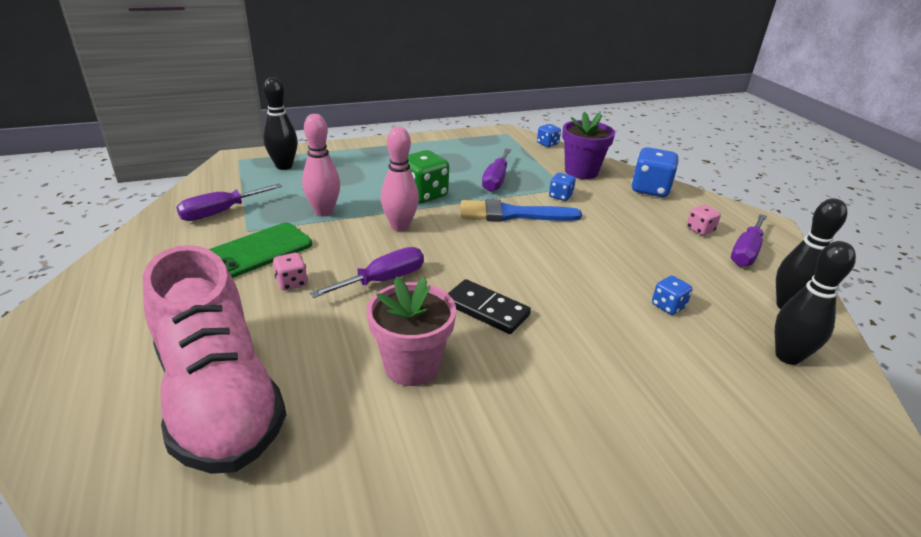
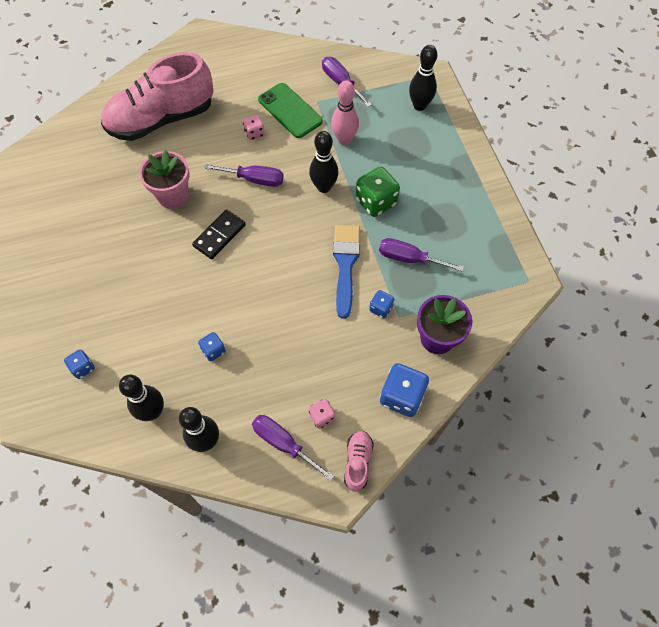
camera: 95 degrees right, 30 degrees up
purple screwdriver [310,247,424,298] -> purple screwdriver turned 45 degrees counterclockwise [204,164,284,187]
pink bowling pin [381,127,419,231] -> black bowling pin [309,131,339,193]
blue dice [537,124,561,147] -> blue dice moved to [64,349,95,379]
none -> pink shoe [344,431,374,492]

